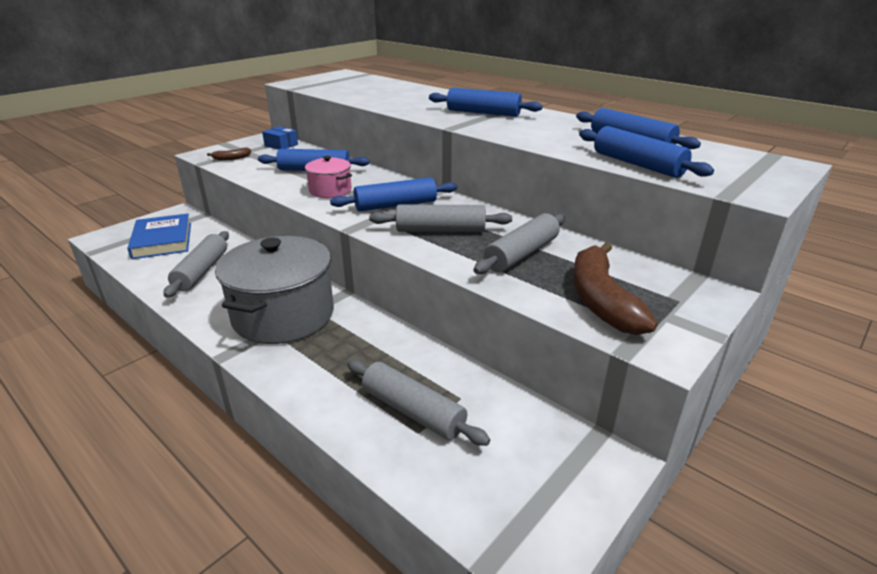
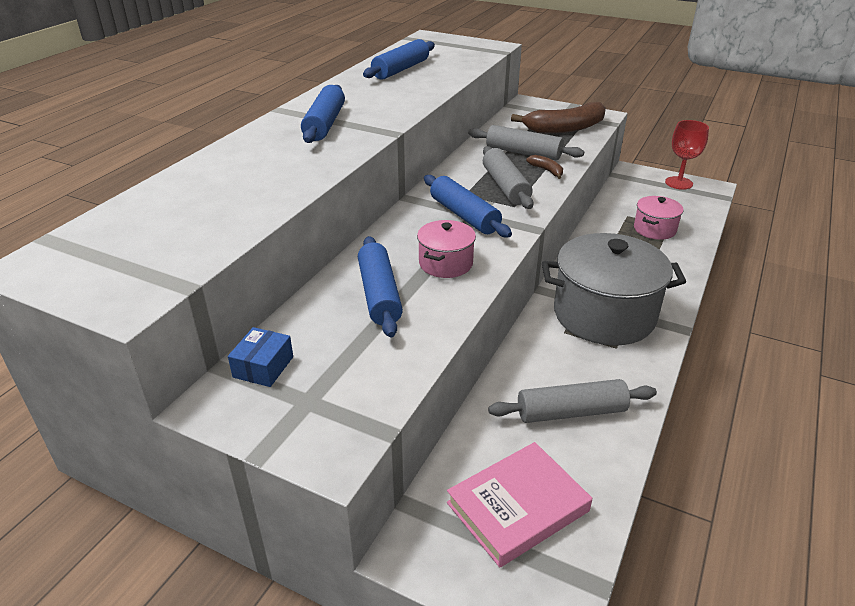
camera: 105 degrees left, 5 degrees up
blue book [127,214,191,259] -> pink book [447,442,592,567]
brown banana [207,148,251,161] -> brown banana moved to [526,155,563,179]
grey rolling pin [347,359,490,446] -> pink pot [634,196,683,240]
blue rolling pin [579,126,714,178] -> none
none -> red goblet [665,120,709,190]

